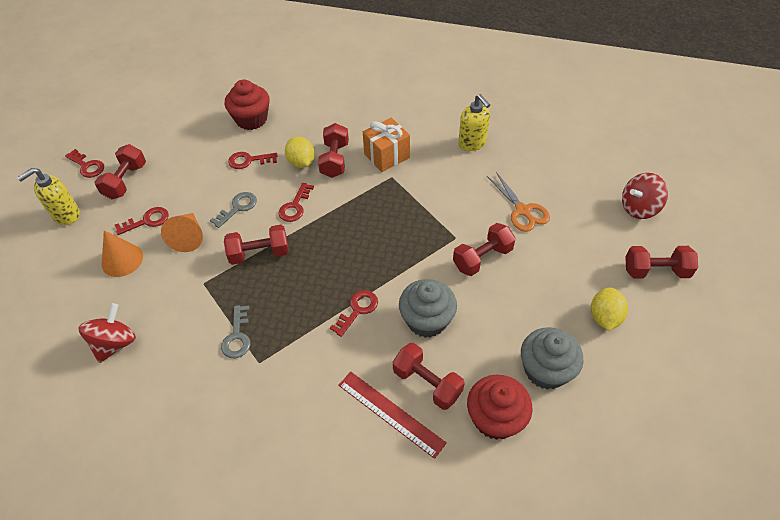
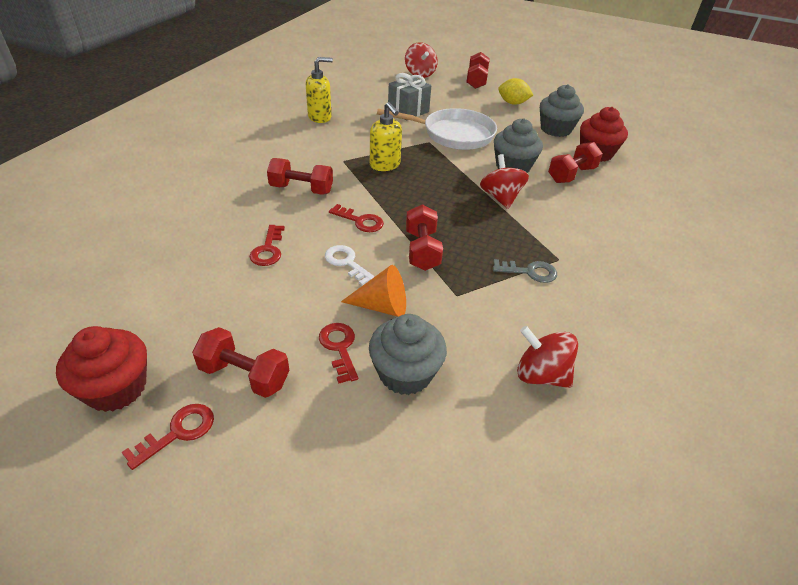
camera: 85 degrees left, 10 degrees down
yellow soap dispenser [17,168,80,225] -> yellow soap dispenser moved to [370,102,402,171]
orange cone [101,230,143,277] -> grey cupcake [369,314,447,395]
grey key [210,192,257,228] -> white key [325,245,375,286]
red cupcake [225,80,270,130] -> red cupcake moved to [56,326,147,412]
yellow lemon [285,137,315,168] -> none
red key [330,290,378,337] -> red spinning top [480,154,529,209]
red ruler [338,372,447,459] -> none
orange gift [363,118,410,172] -> none
red dumbbell [453,223,516,276] -> white pan [377,108,497,150]
orange scissors [487,172,550,232] -> grey gift [388,73,431,120]

